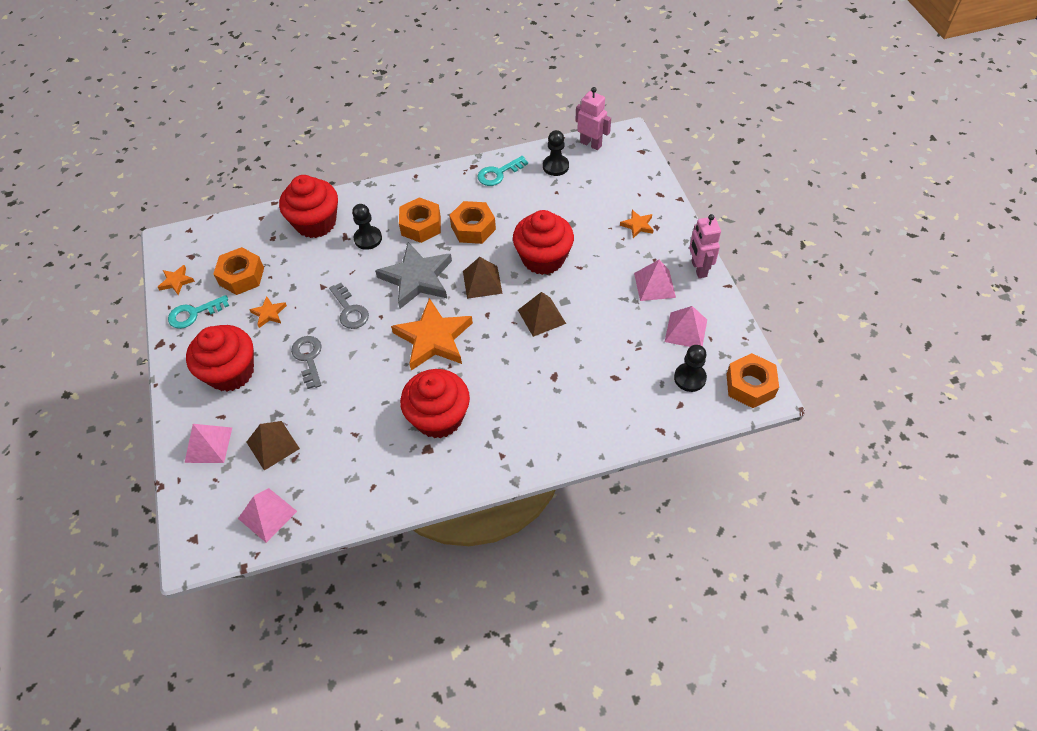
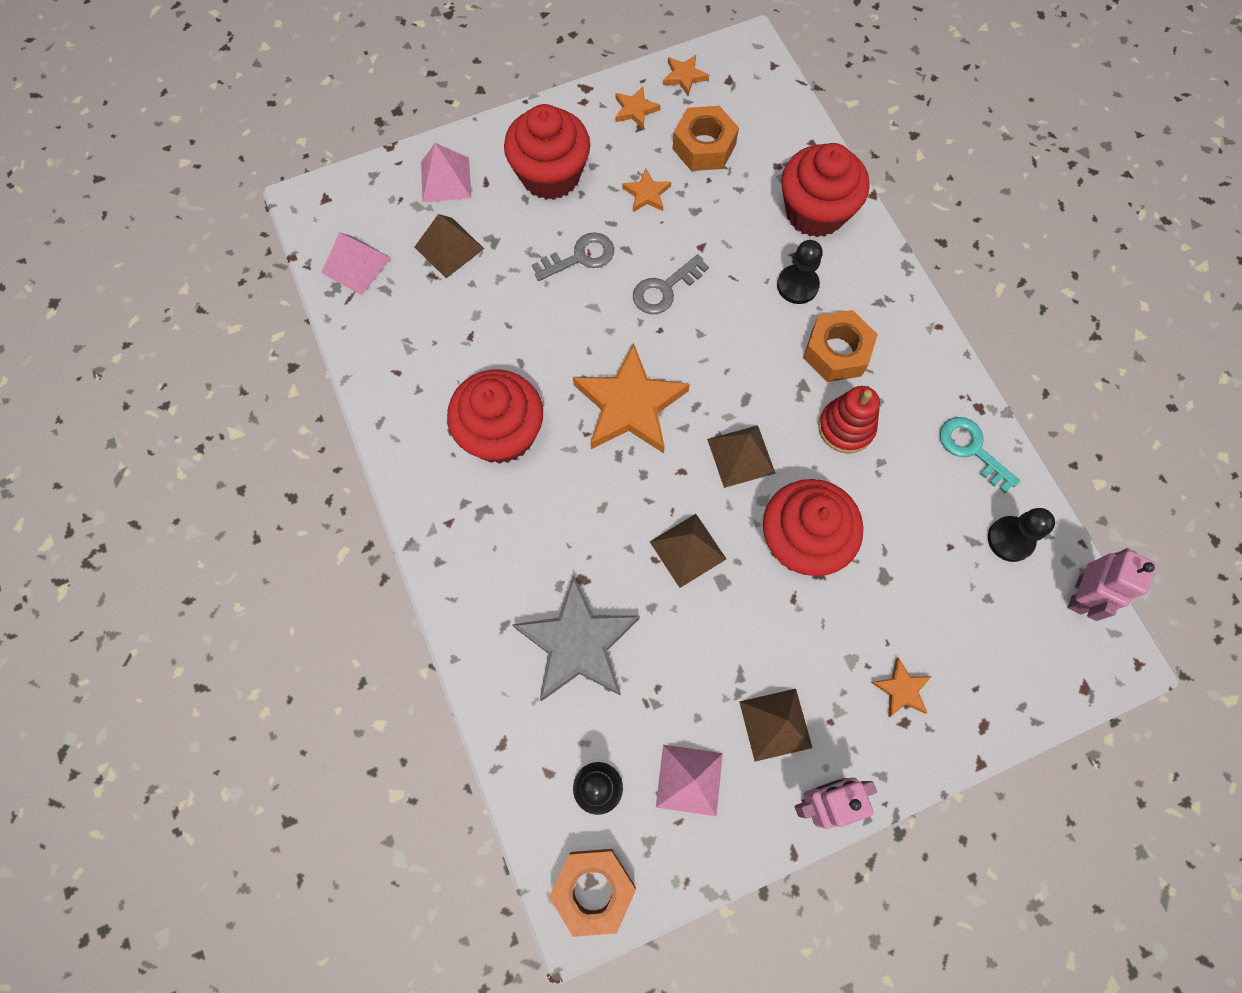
camera: 80 degrees right, 15 degrees up
turquoise key [168,295,229,329] -> orange star [615,86,661,129]
grey star [375,242,452,309] -> grey star moved to [512,575,640,701]
orange nut [449,201,496,244] -> red stacking toy [818,386,880,453]
pink pyramid [634,260,676,301] -> brown pyramid [739,689,812,761]

